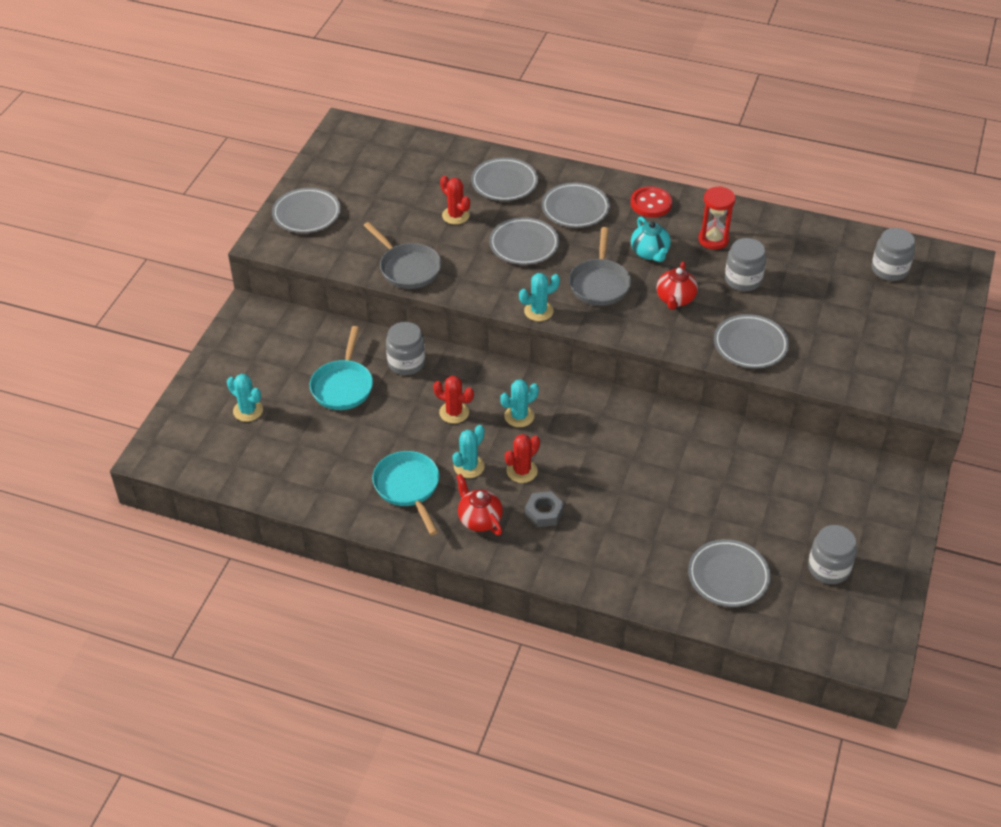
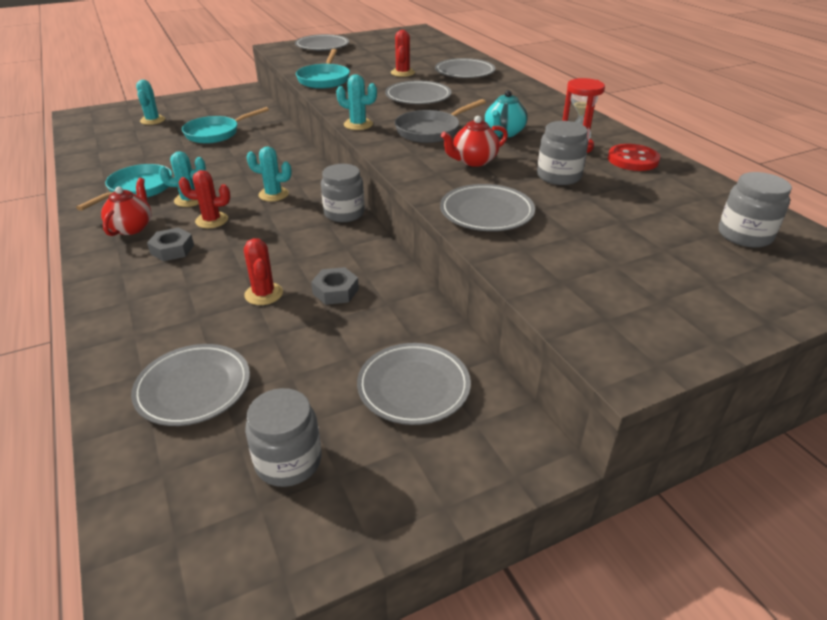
camera: 45 degrees right, 10 degrees down
grey pan [363,222,441,289] -> turquoise pan [296,49,350,89]
grey jar [386,322,425,375] -> grey jar moved to [321,164,365,222]
red cactus [433,376,474,424] -> red cactus moved to [244,238,283,305]
grey plate [542,183,610,228] -> grey plate moved to [357,343,471,425]
red button [631,186,672,217] -> red button moved to [608,144,660,171]
none -> grey nut [311,267,359,305]

